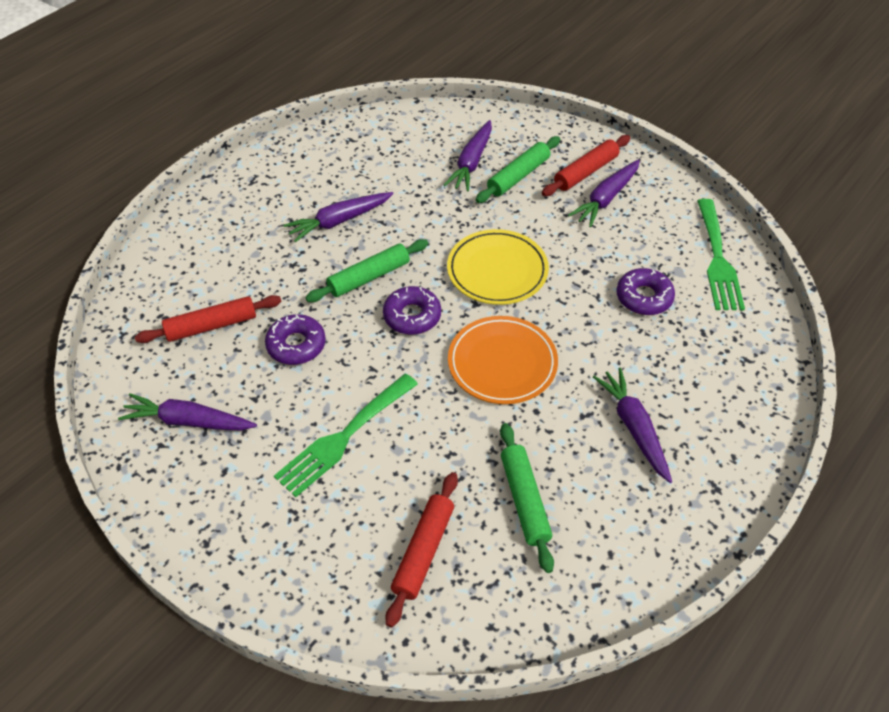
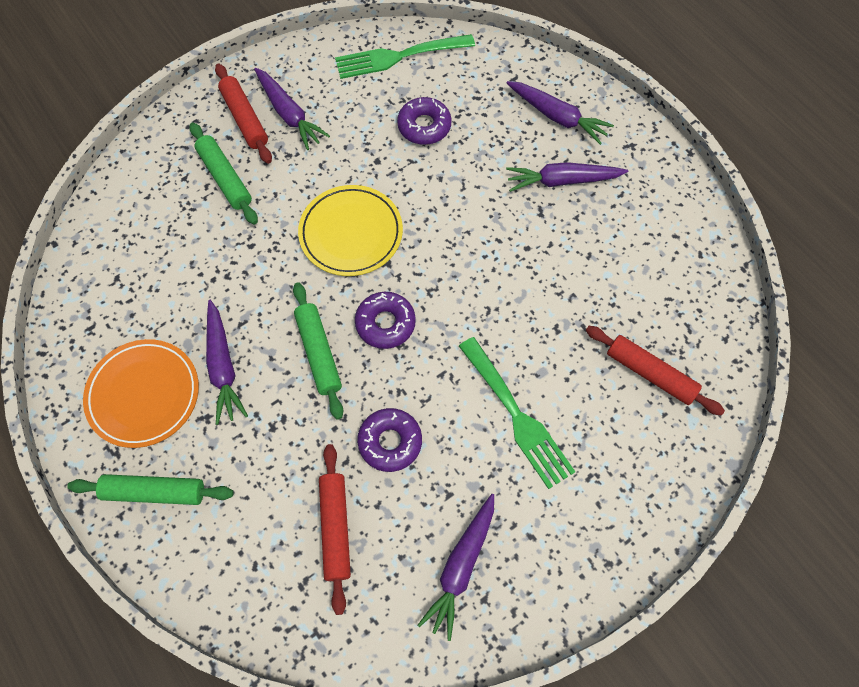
camera: 75 degrees left, 15 degrees up
purple carrot [444,120,492,192] -> purple carrot moved to [507,81,614,145]
orange plate [448,316,558,404] -> orange plate moved to [83,339,199,448]
green rolling pin [500,423,554,573] -> green rolling pin moved to [67,474,233,505]
green fork [697,199,745,310] -> green fork turned 150 degrees clockwise [335,34,475,79]

